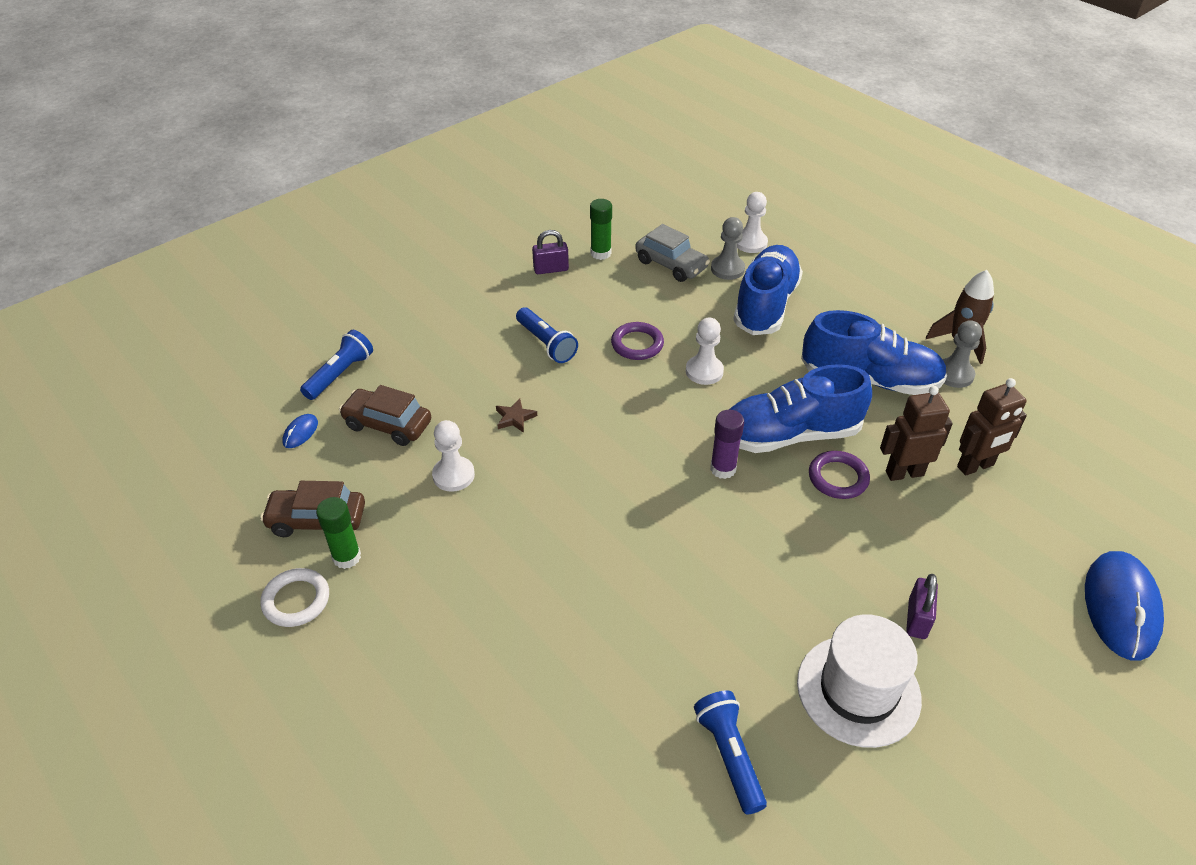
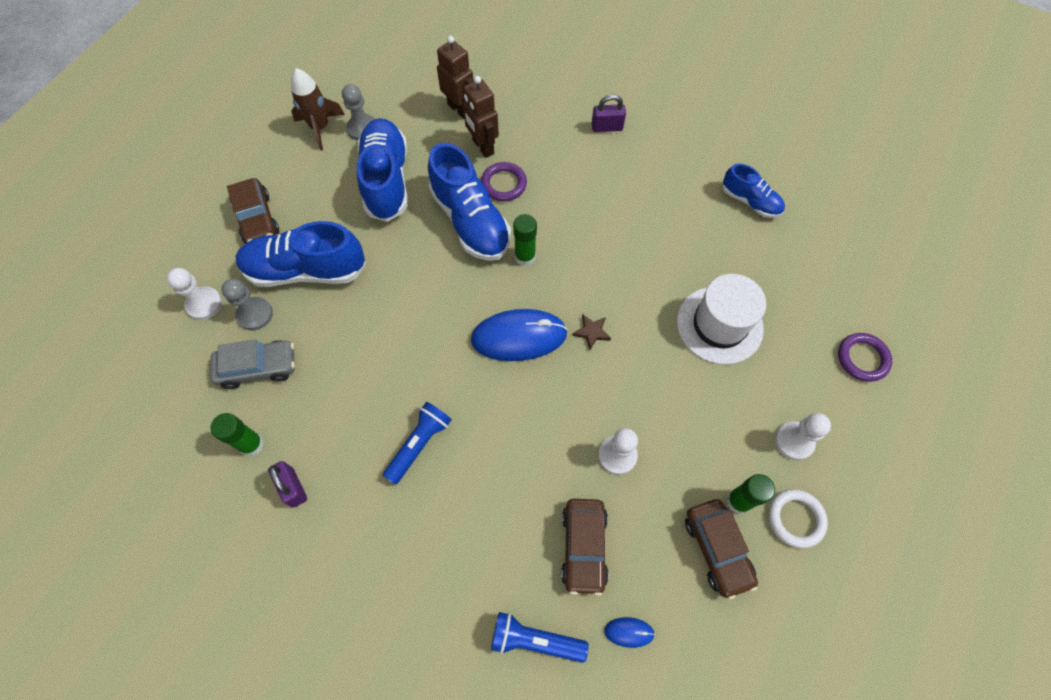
camera: 110 degrees left, 20 degrees up
brown star [496,398,537,433] -> brown star moved to [572,314,611,350]
purple ring [611,322,664,360] -> purple ring moved to [838,333,892,382]
grey car [635,224,710,282] -> grey car turned 60 degrees clockwise [210,339,295,389]
white pawn [686,317,724,385] -> white pawn moved to [775,413,831,460]
blue flashlight [694,691,767,815] -> blue shoe [723,164,785,218]
purple glue stick [710,410,744,479] -> green glue stick [513,214,537,266]
white hat [797,614,922,748] -> white hat moved to [677,274,766,365]
blue mouse [1085,551,1164,661] -> blue mouse moved to [471,309,568,361]
none -> brown car [227,178,279,243]

